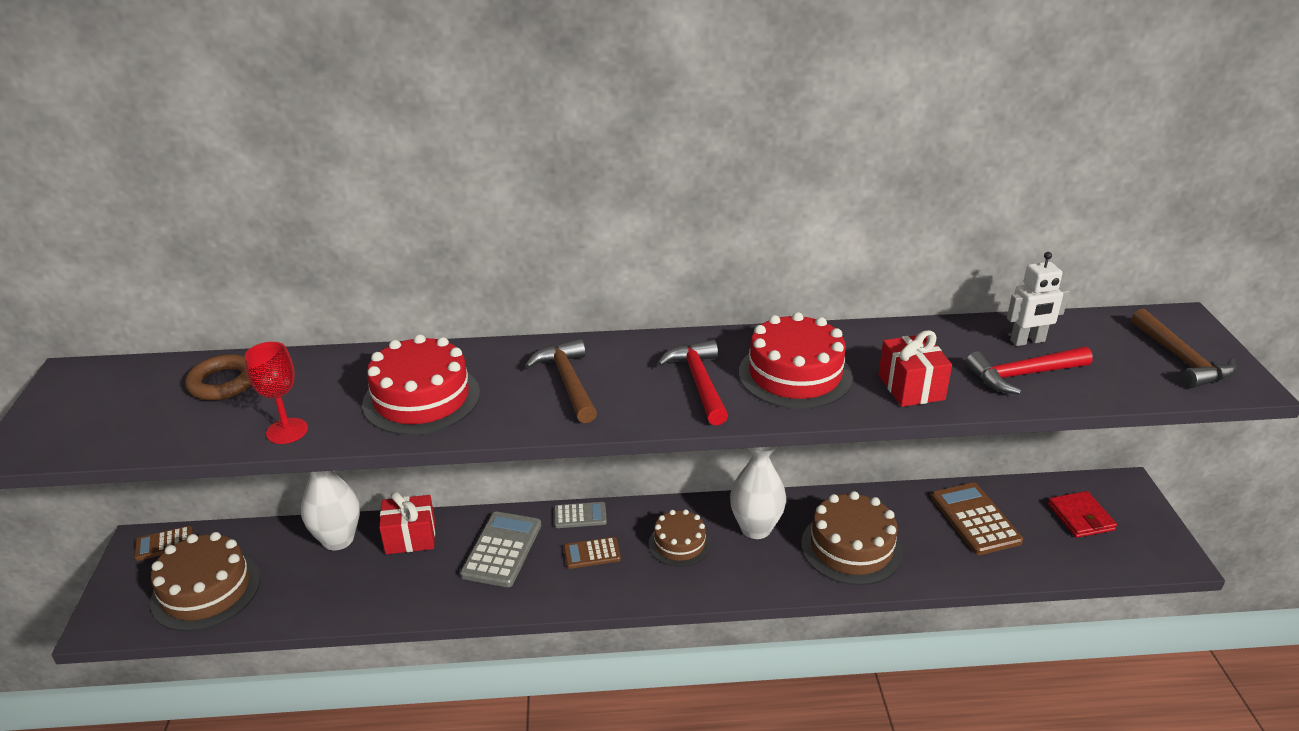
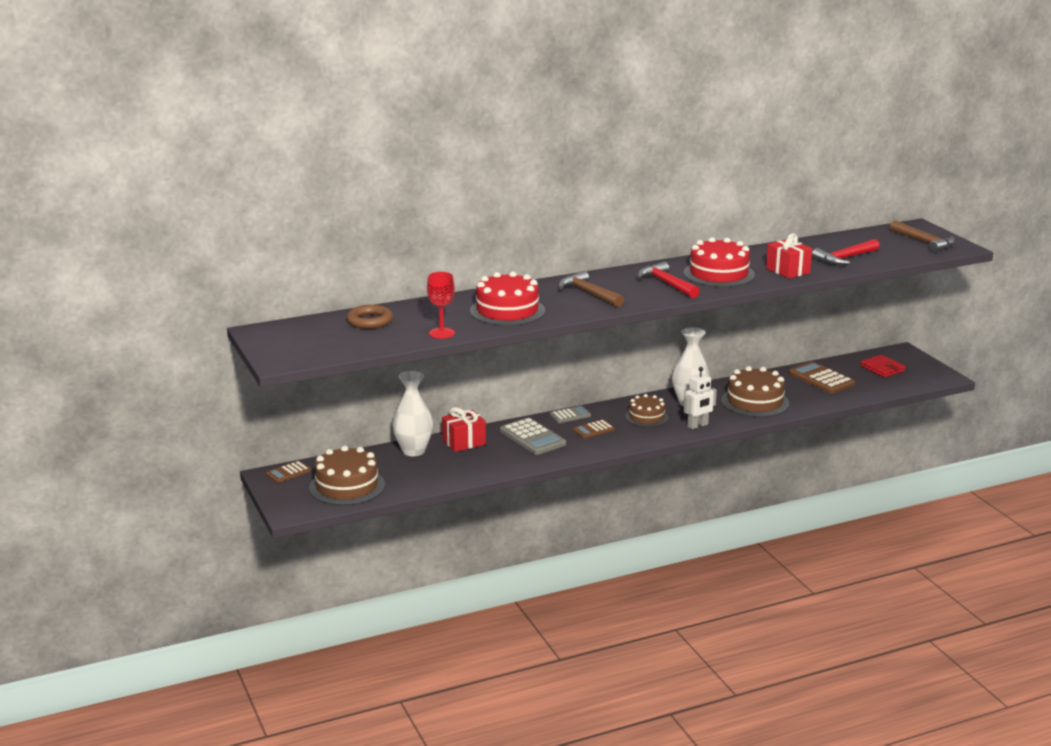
camera: 20 degrees left, 10 degrees down
grey calculator [460,512,541,587] -> grey calculator turned 150 degrees clockwise [500,418,566,455]
white robot [1007,252,1069,346] -> white robot moved to [684,367,717,430]

